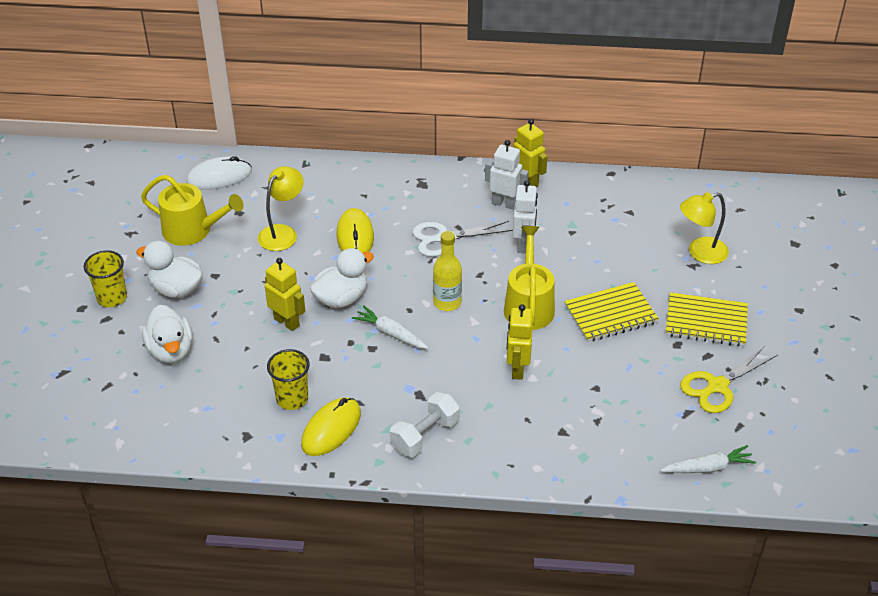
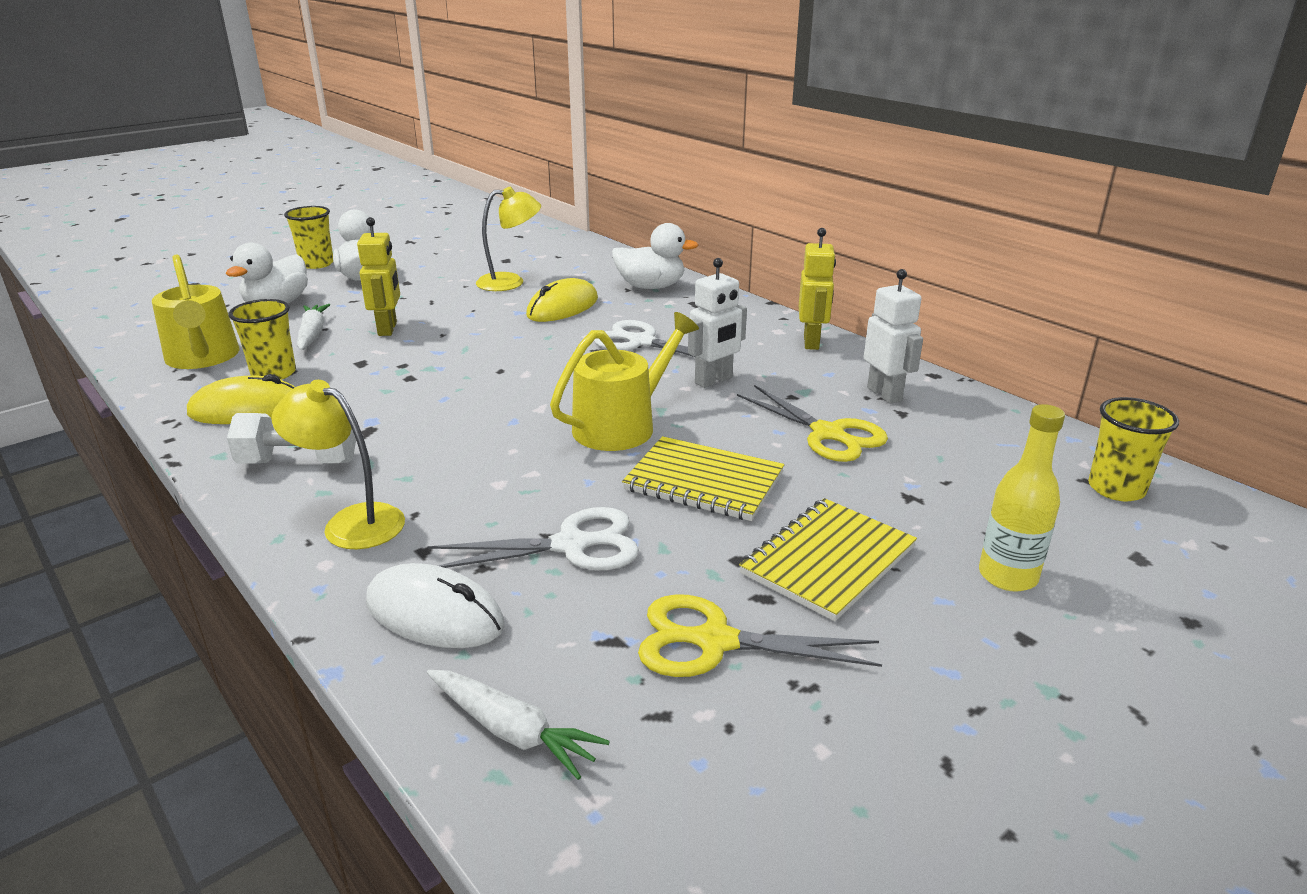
camera: 45 degrees right, 15 degrees down
yellow watering can [141,175,244,246] -> yellow watering can moved to [152,254,239,369]
white mouse [187,156,252,190] -> white mouse moved to [366,563,505,648]
white duck [310,248,374,308] -> white duck moved to [612,223,698,289]
white carrot [352,306,429,349] -> white carrot moved to [297,304,330,350]
yellow bottle [433,231,462,311] -> yellow bottle moved to [979,404,1065,592]
white robot [485,140,529,210] -> white robot moved to [864,269,923,404]
yellow robot [507,304,533,380] -> none
yellow notebook [666,292,748,346] -> yellow notebook turned 75 degrees clockwise [739,498,917,621]
yellow lamp [680,192,729,264] -> yellow lamp moved to [272,380,405,549]
none -> white scissors [427,507,639,570]
none -> yellow scissors [737,385,888,462]
none -> yellow cup [1088,397,1179,501]

